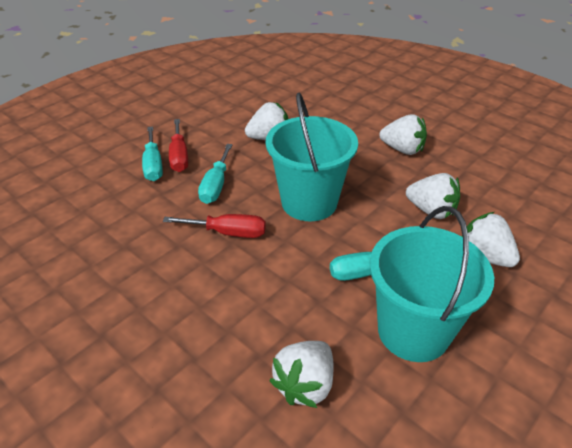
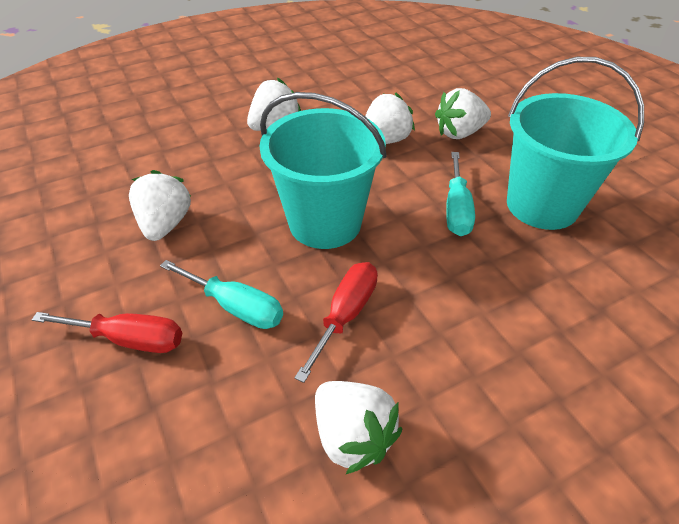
camera: 70 degrees left, 5 degrees up
turquoise screwdriver [142,127,163,181] -> none
white strawberry [269,341,334,408] -> white strawberry moved to [315,381,402,474]

